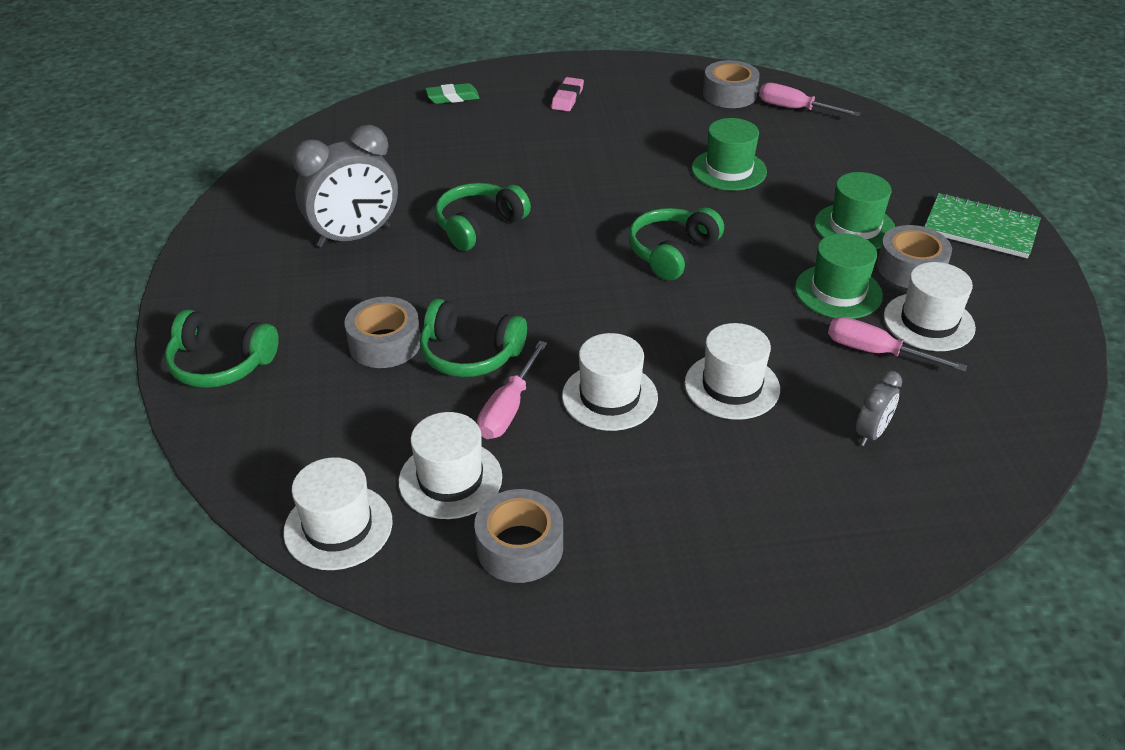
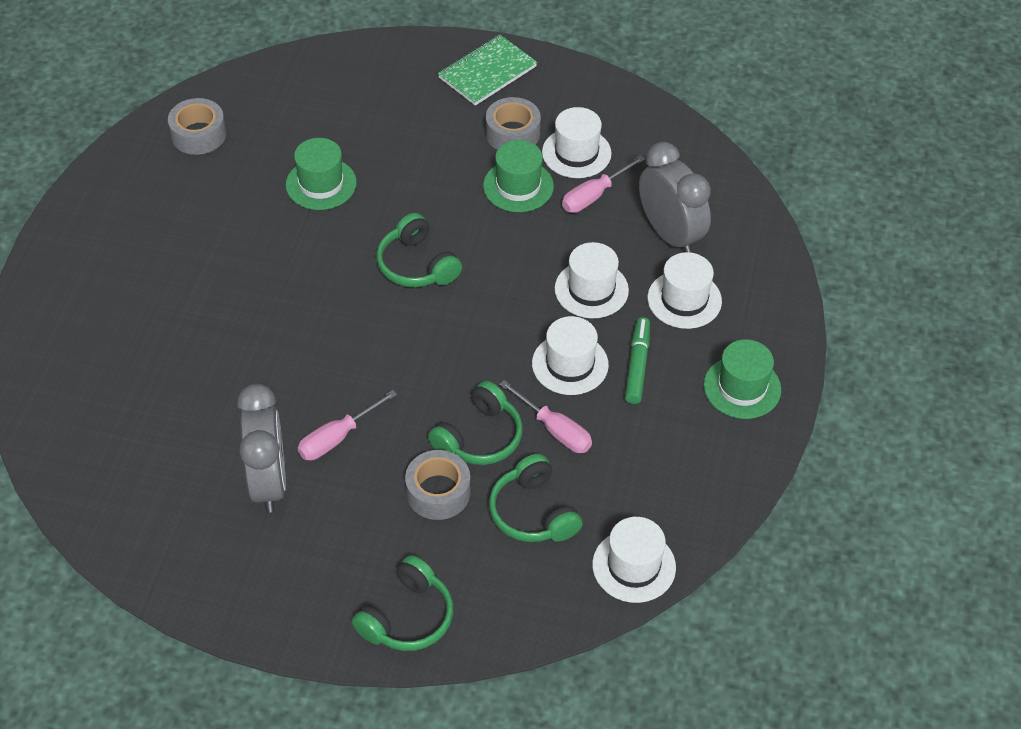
camera: 70 degrees left, 10 degrees up
white hat [399,412,502,519] -> white hat moved to [647,252,722,329]
green eraser [426,83,479,104] -> none
green headphones [435,183,531,251] -> green headphones moved to [489,454,582,542]
grey tape [474,489,563,583] -> none
pink eraser [551,77,584,111] -> none
pink screwdriver [759,83,861,117] -> pink screwdriver moved to [298,390,397,460]
green hat [814,172,895,249] -> green hat moved to [704,339,781,419]
grey clock [856,370,902,446] -> grey clock [639,142,711,253], size x2.05
none -> green marker [625,317,650,404]

